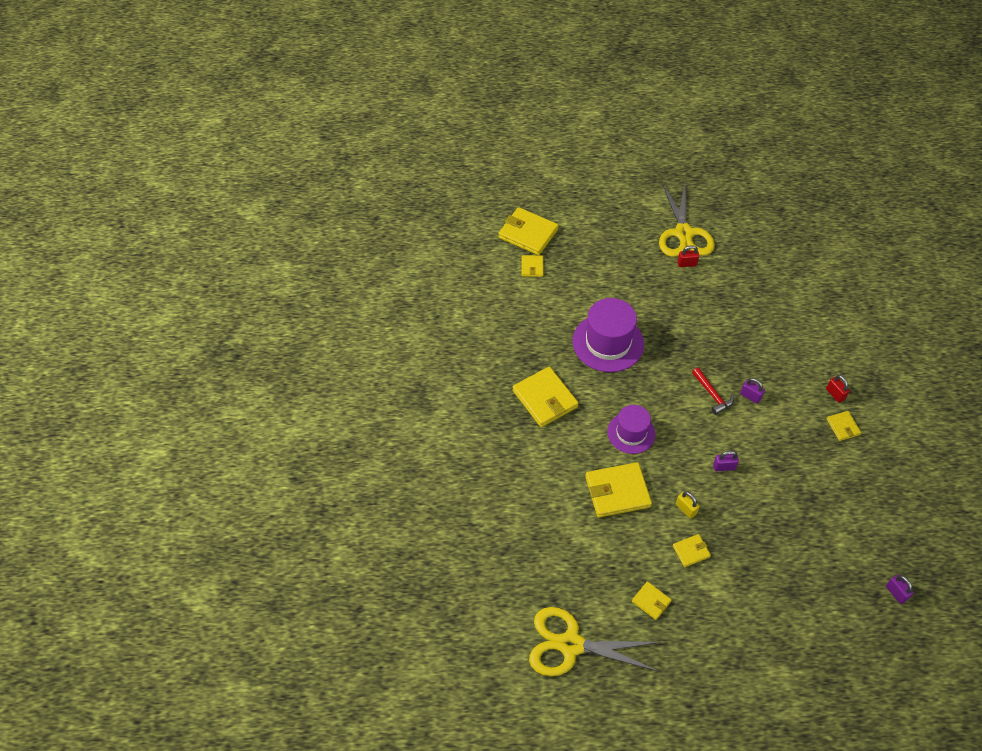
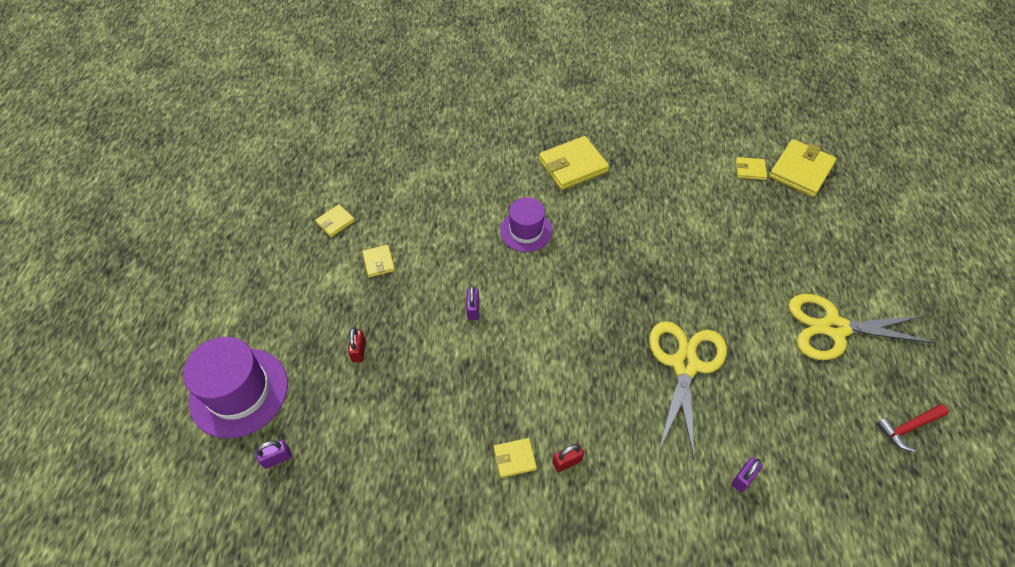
camera: 95 degrees right, 0 degrees up
yellow scissors [529,607,661,676] -> yellow scissors moved to [649,321,727,461]
purple hat [573,298,644,372] -> purple hat moved to [183,337,288,438]
yellow wallet [585,462,652,518] -> none
yellow padlock [676,491,700,519] -> none
red padlock [677,245,699,267] -> red padlock moved to [348,327,366,362]
red hammer [692,368,734,415] -> red hammer moved to [876,404,949,452]
purple padlock [740,378,765,404] -> purple padlock moved to [731,457,763,492]

